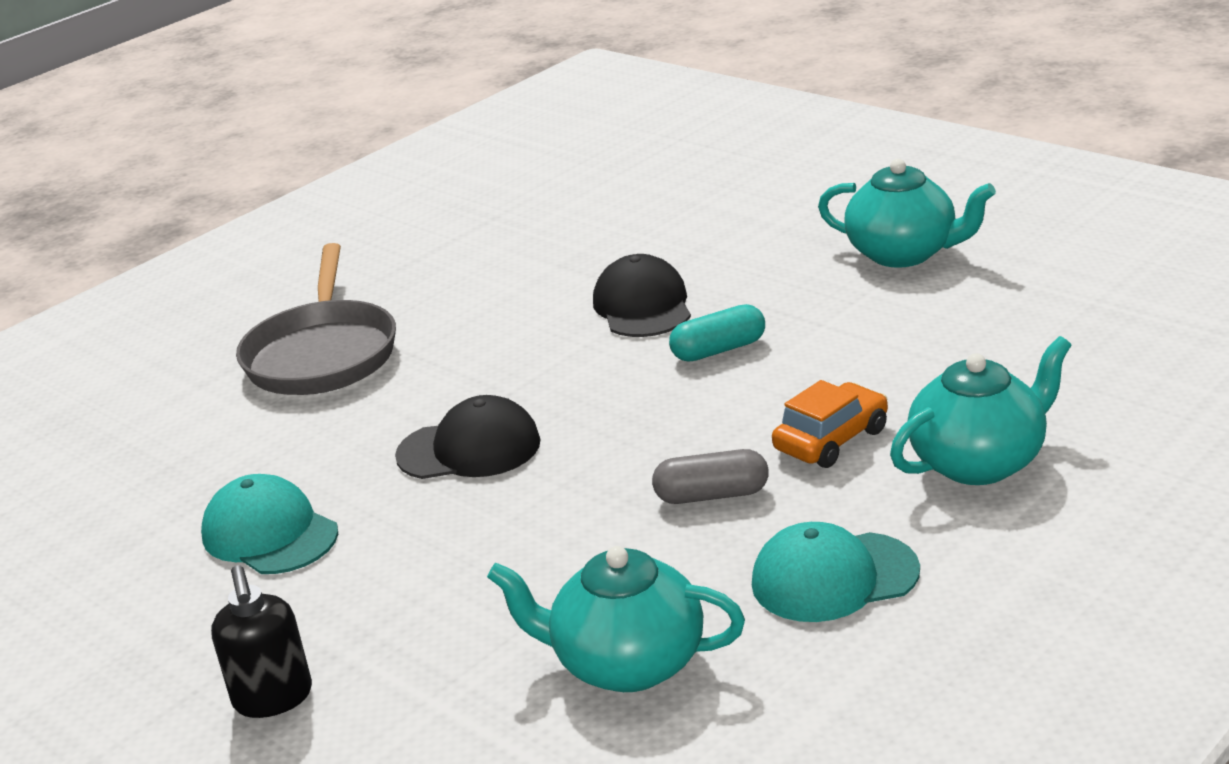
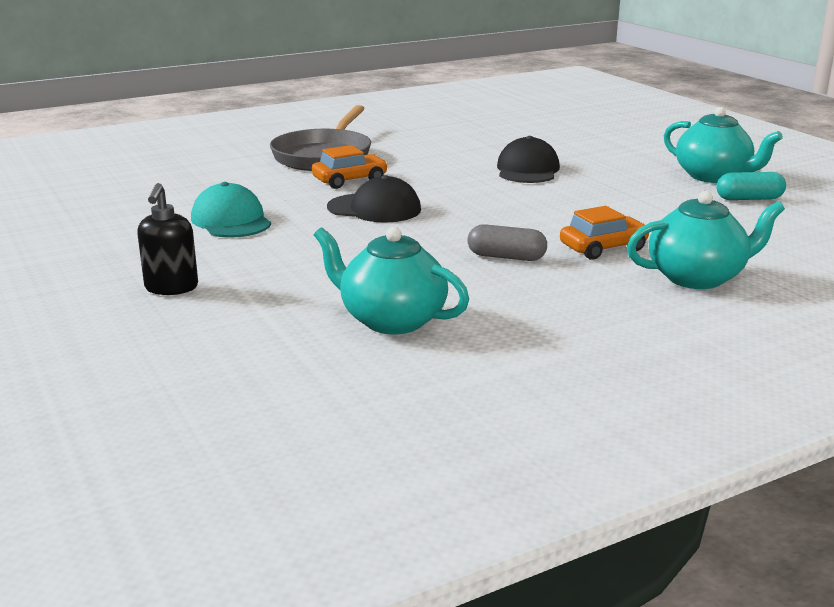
camera: 15 degrees right, 5 degrees down
turquoise capsule [669,304,765,362] -> turquoise capsule moved to [716,172,786,200]
turquoise cap [752,522,920,622] -> none
none -> orange car [312,145,388,189]

